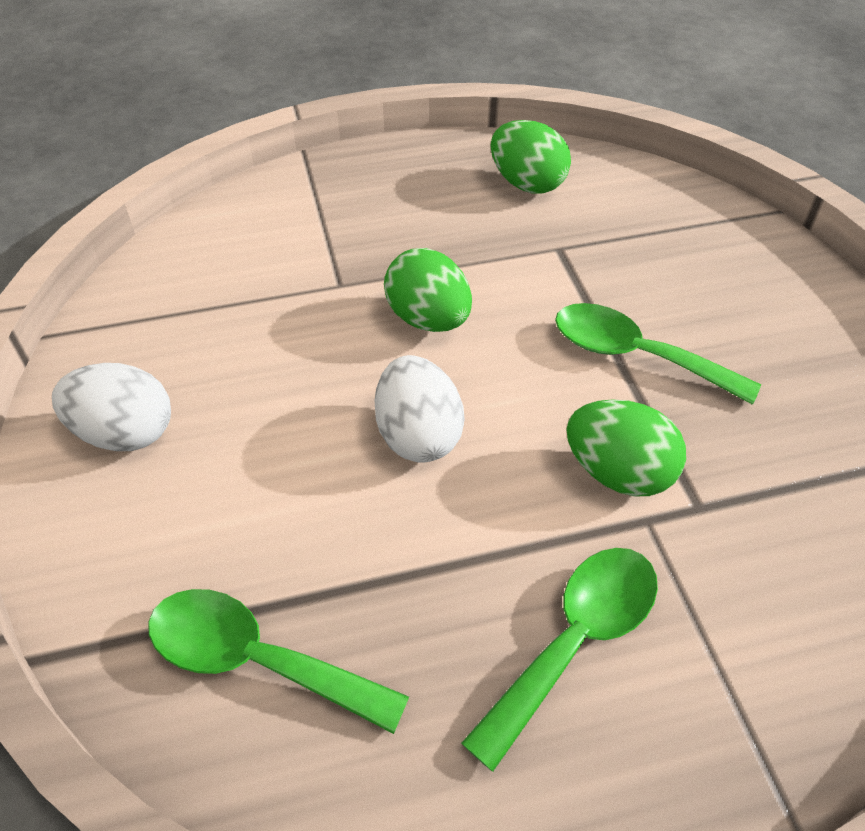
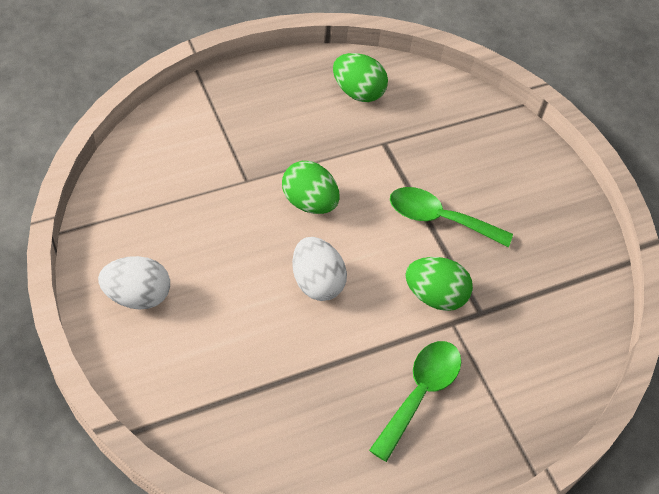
camera: 15 degrees left, 5 degrees up
green spoon [148,589,409,734] -> none

